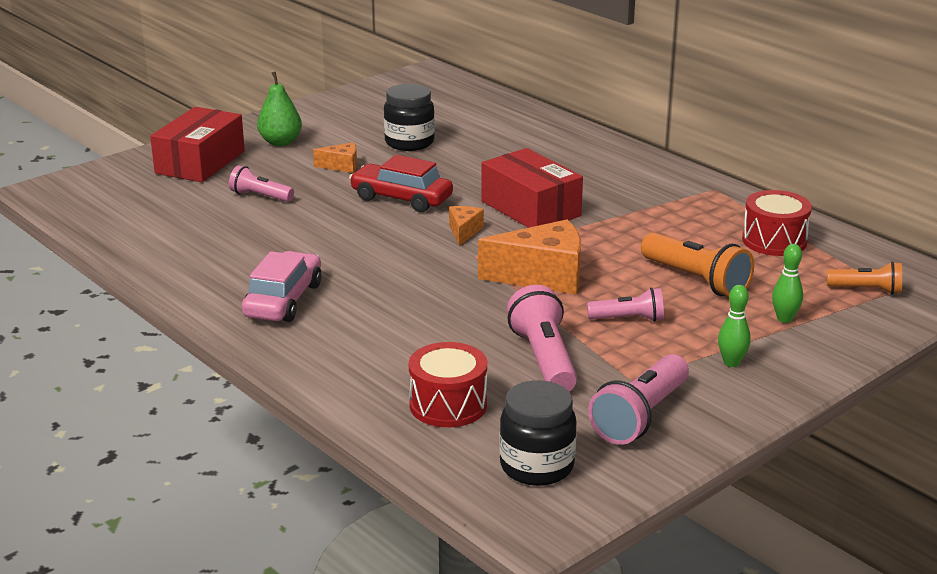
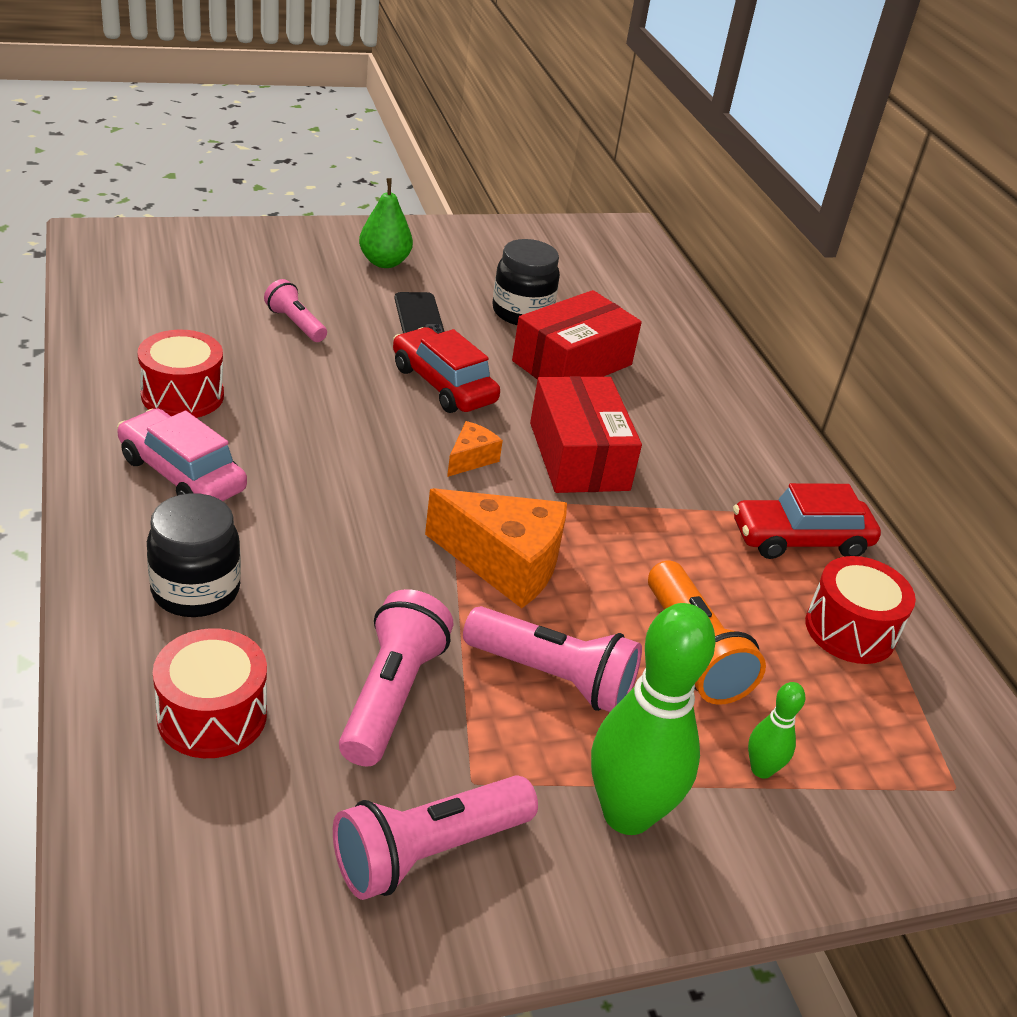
camera: 20 degrees right, 10 degrees up
red box [150,107,245,182] -> red box moved to [512,290,642,380]
pink car [242,251,322,322] -> pink car turned 90 degrees counterclockwise [117,408,247,501]
orange cheese [313,143,357,173] -> black phone [394,292,445,334]
black jar [499,380,577,486] -> black jar moved to [147,493,241,617]
pink flashlight [587,288,664,322] -> pink flashlight [463,606,642,712], size x1.63
green bowling pin [718,285,751,367] -> green bowling pin [591,603,716,835], size x2.17
orange flashlight [827,261,902,295] -> none
none -> red drum [138,330,224,418]
none -> red car [733,483,881,559]

